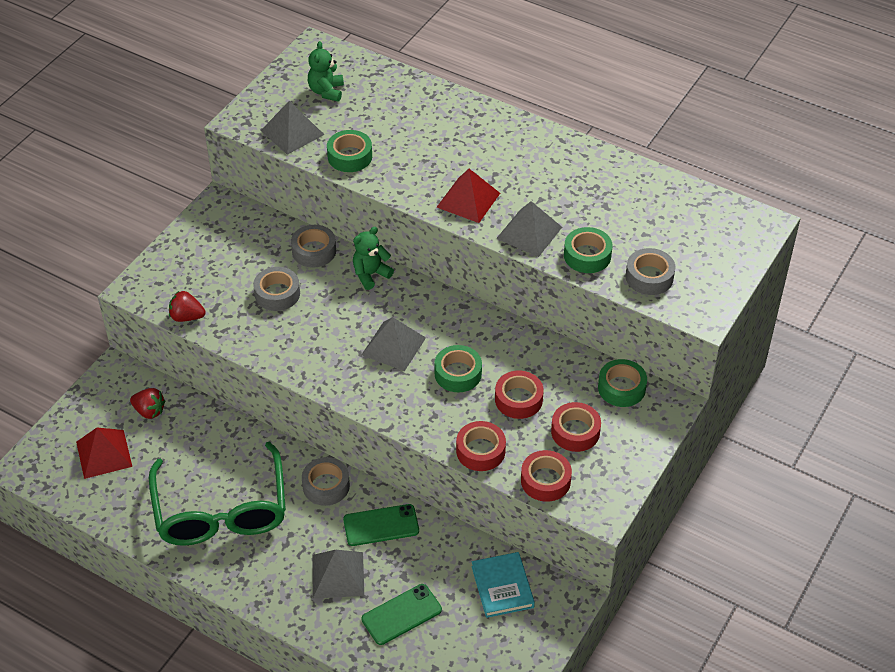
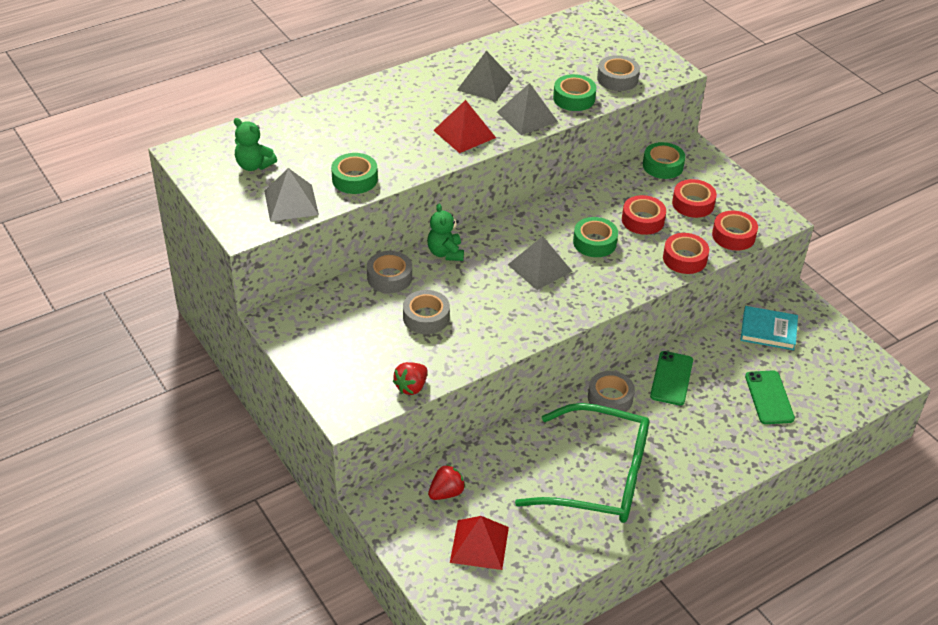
camera: 65 degrees left, 5 degrees down
grey pyramid [312,550,364,599] -> grey pyramid moved to [457,51,513,101]

